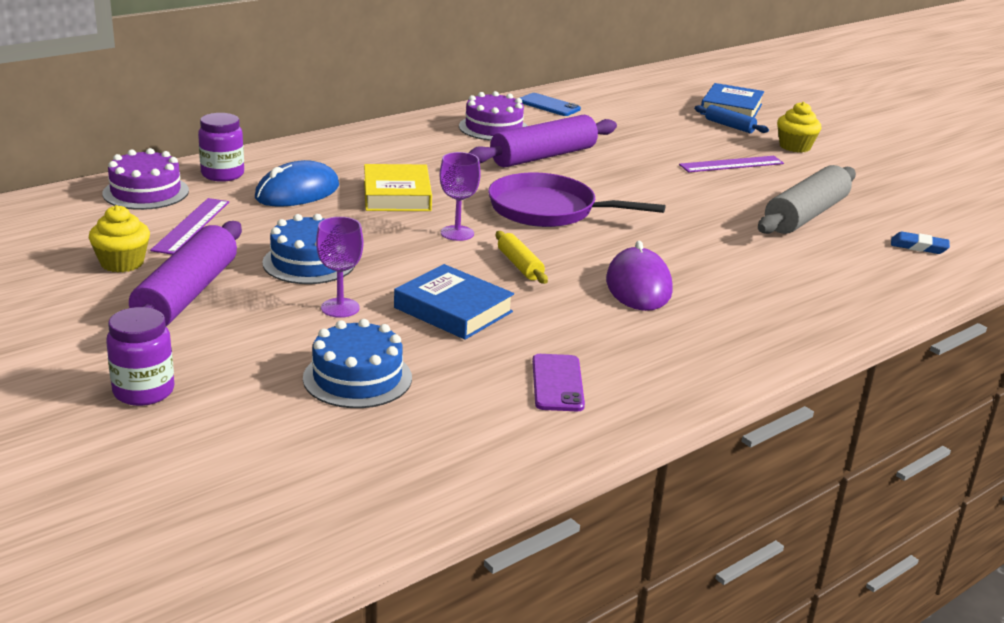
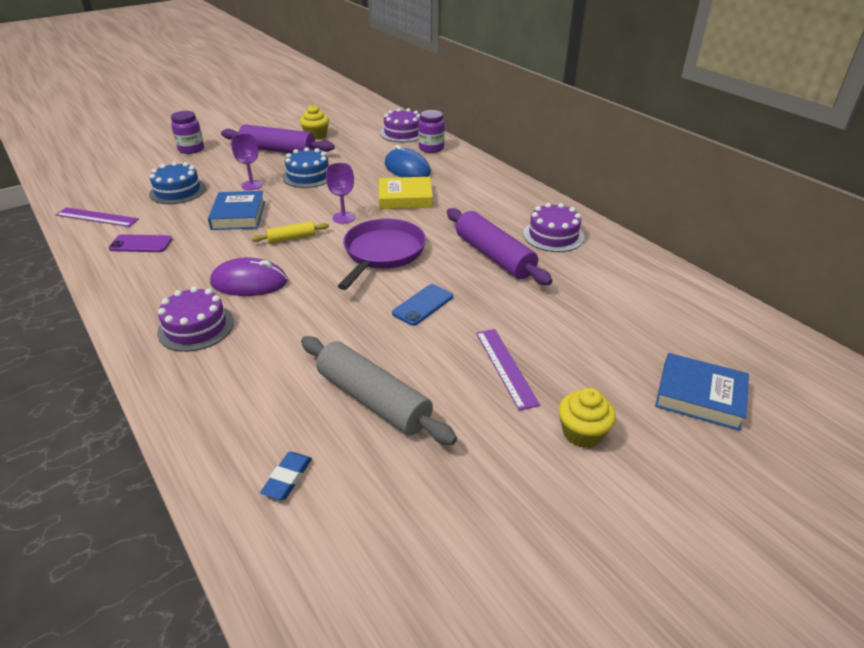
camera: 95 degrees right, 10 degrees up
purple ruler [150,198,229,255] -> purple ruler moved to [56,207,139,227]
blue book [394,264,514,340] -> blue book turned 45 degrees counterclockwise [208,191,265,230]
blue phone [520,93,581,116] -> blue phone moved to [392,284,453,326]
blue rolling pin [694,105,769,133] -> none
none -> purple cake [157,286,234,352]

